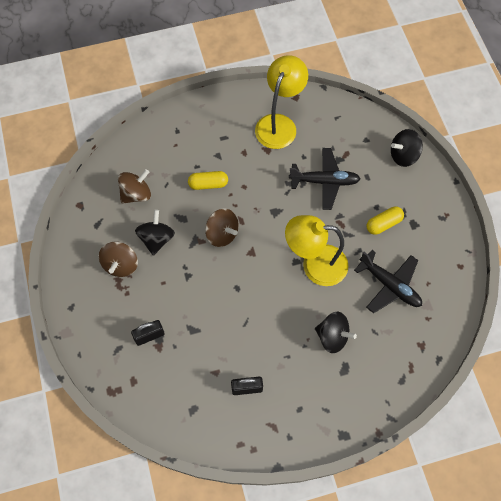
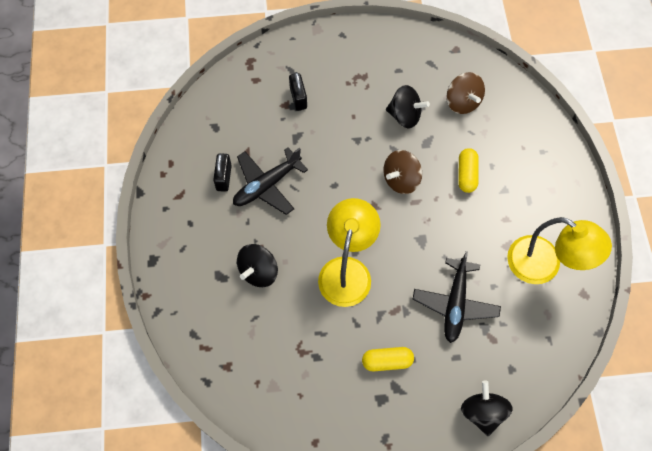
camera: 100 degrees right, 0 degrees up
brown spinning top [99,241,138,277] -> none
black plane [354,250,422,313] -> black plane moved to [233,147,308,215]
yellow capsule [366,207,404,235] -> yellow capsule turned 75 degrees counterclockwise [362,347,414,371]

